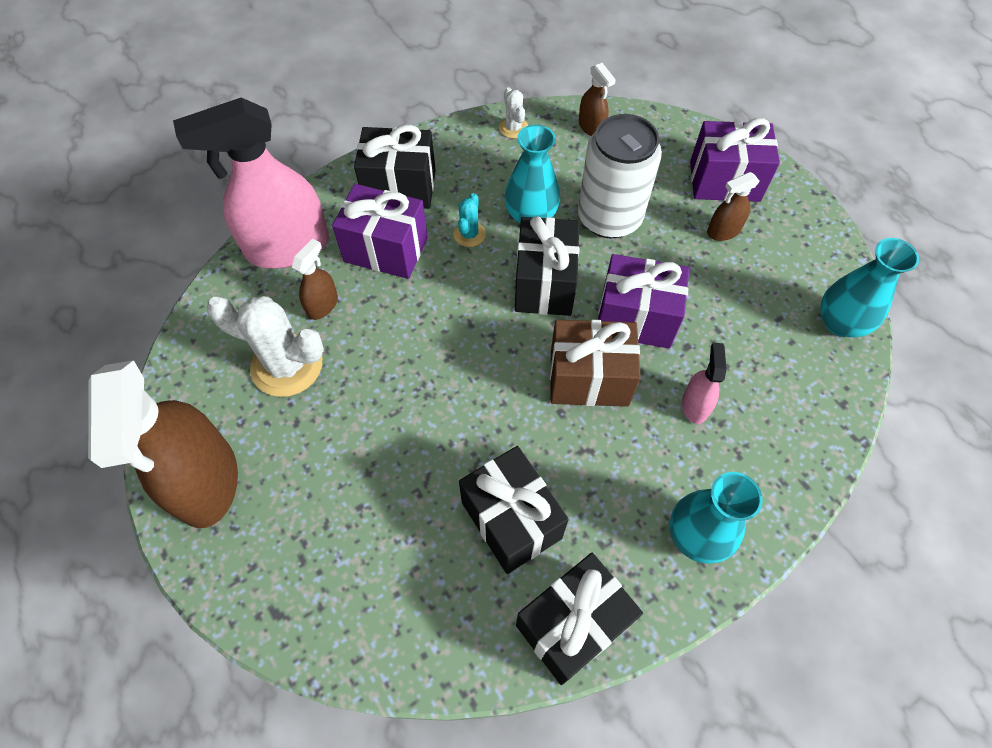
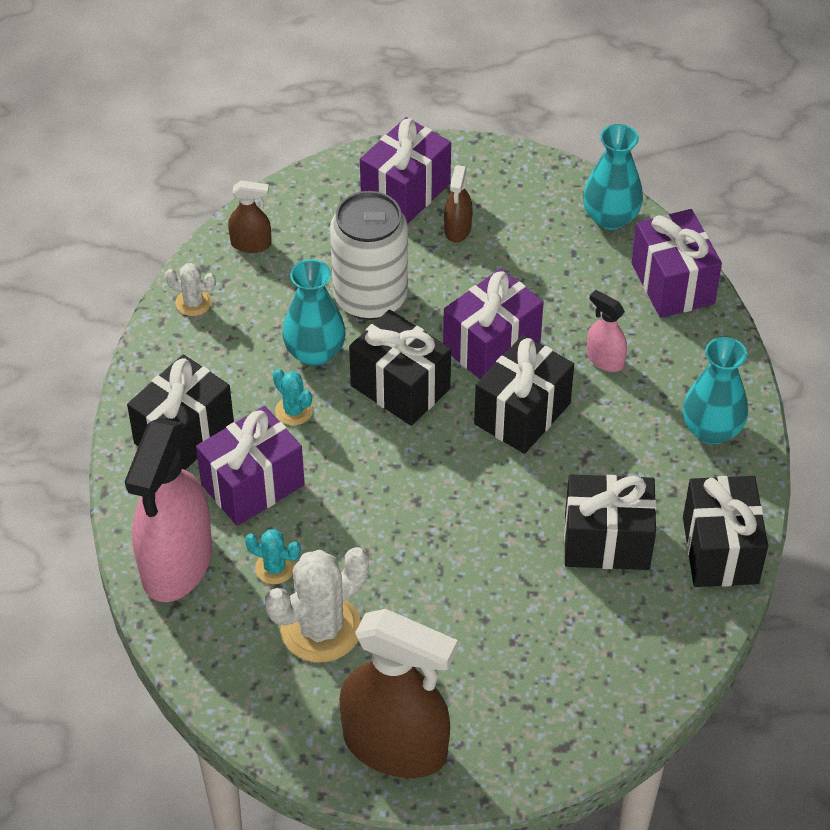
camera: 55 degrees left, 10 degrees down
brown spray bottle [292,239,338,320] -> turquoise cactus [245,529,301,584]
brown gift [550,320,641,407] -> black gift [474,334,574,454]
none -> purple gift [632,209,722,318]

